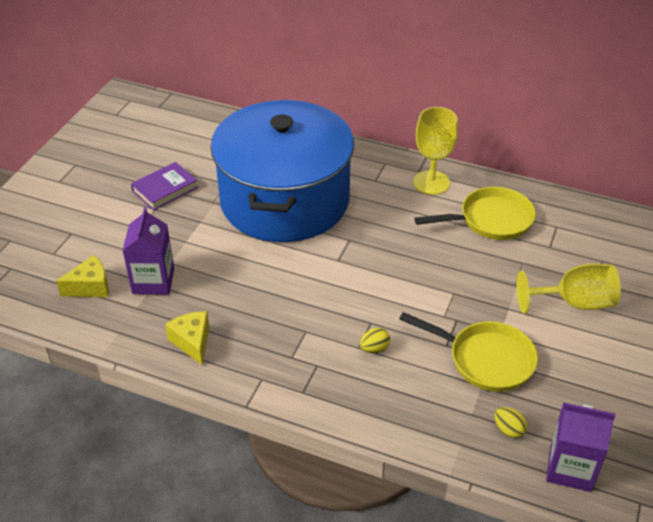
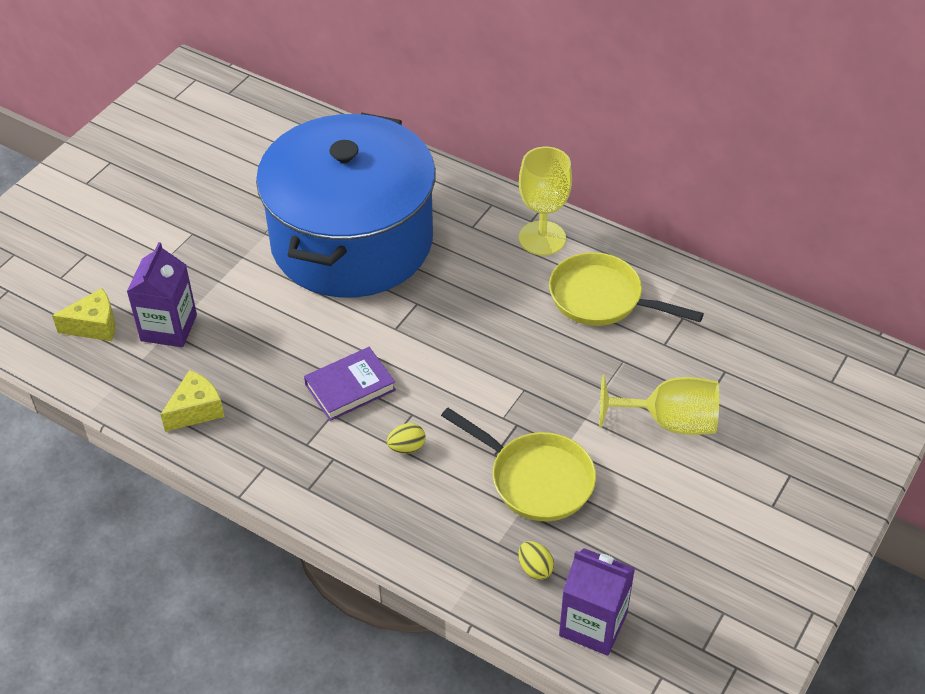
camera: 10 degrees right, 5 degrees up
purple book [131,162,198,211] -> purple book moved to [304,347,396,421]
yellow cheese [165,311,209,365] -> yellow cheese turned 60 degrees clockwise [160,370,225,432]
yellow pan [414,187,536,240] -> yellow pan turned 150 degrees counterclockwise [549,252,704,326]

